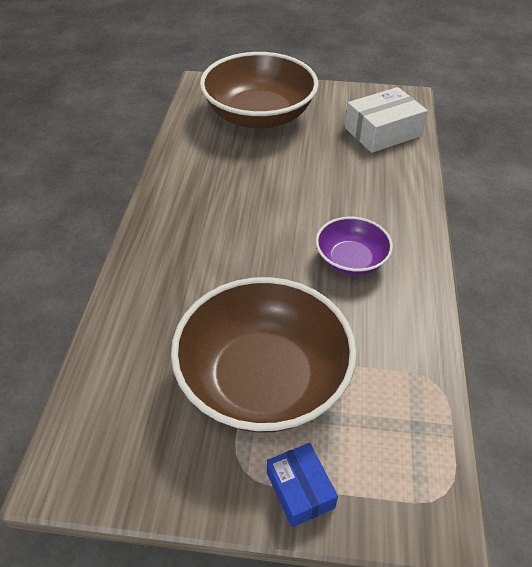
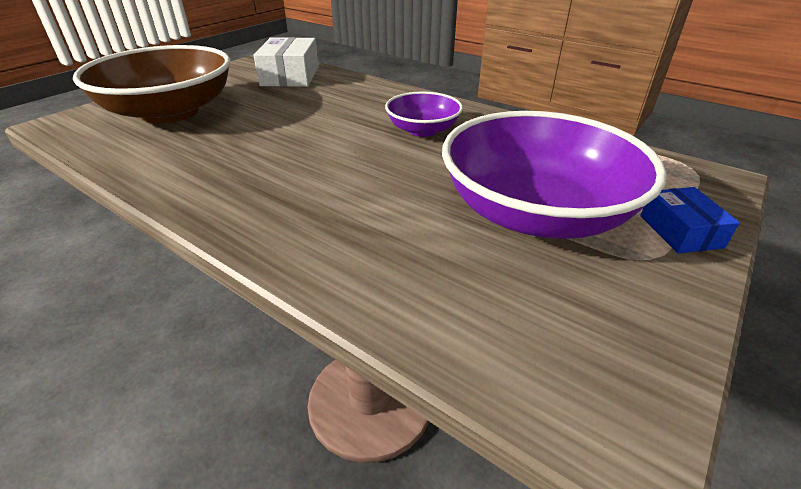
camera: 60 degrees left, 10 degrees down
brown bowl [171,277,357,433] -> purple bowl [442,111,667,239]
blue box [267,443,338,527] -> blue box turned 75 degrees clockwise [640,187,740,253]

